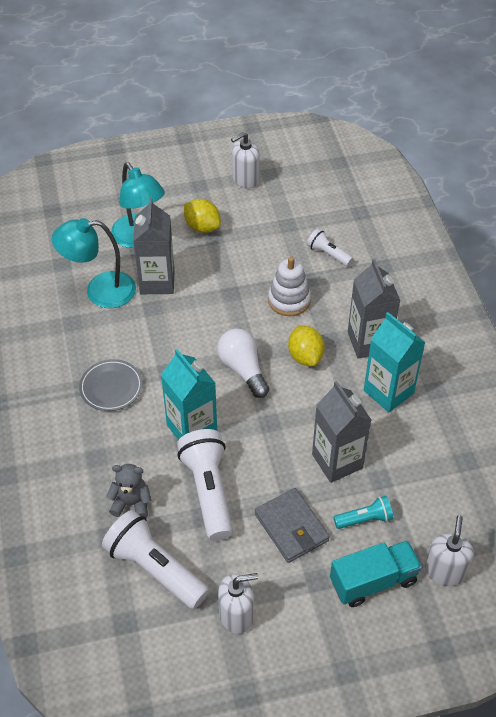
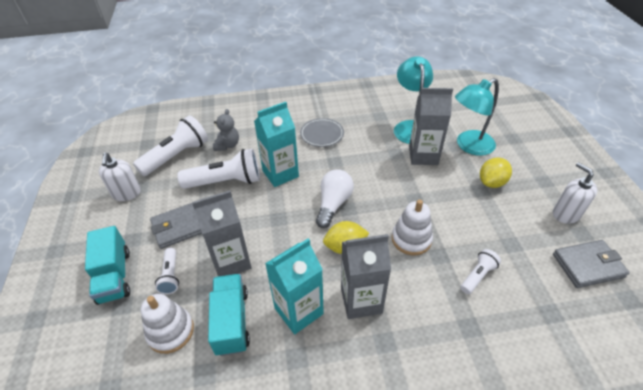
camera: 95 degrees right, 5 degrees down
white light bulb [217,328,269,398] -> white light bulb turned 45 degrees counterclockwise [316,169,354,228]
turquoise flashlight [334,496,393,529] -> white flashlight [155,248,179,295]
white soap dispenser [425,515,474,586] -> none
none -> white stacking toy [141,294,194,354]
none -> turquoise truck [208,274,250,356]
none -> grey wallet [553,240,630,288]

